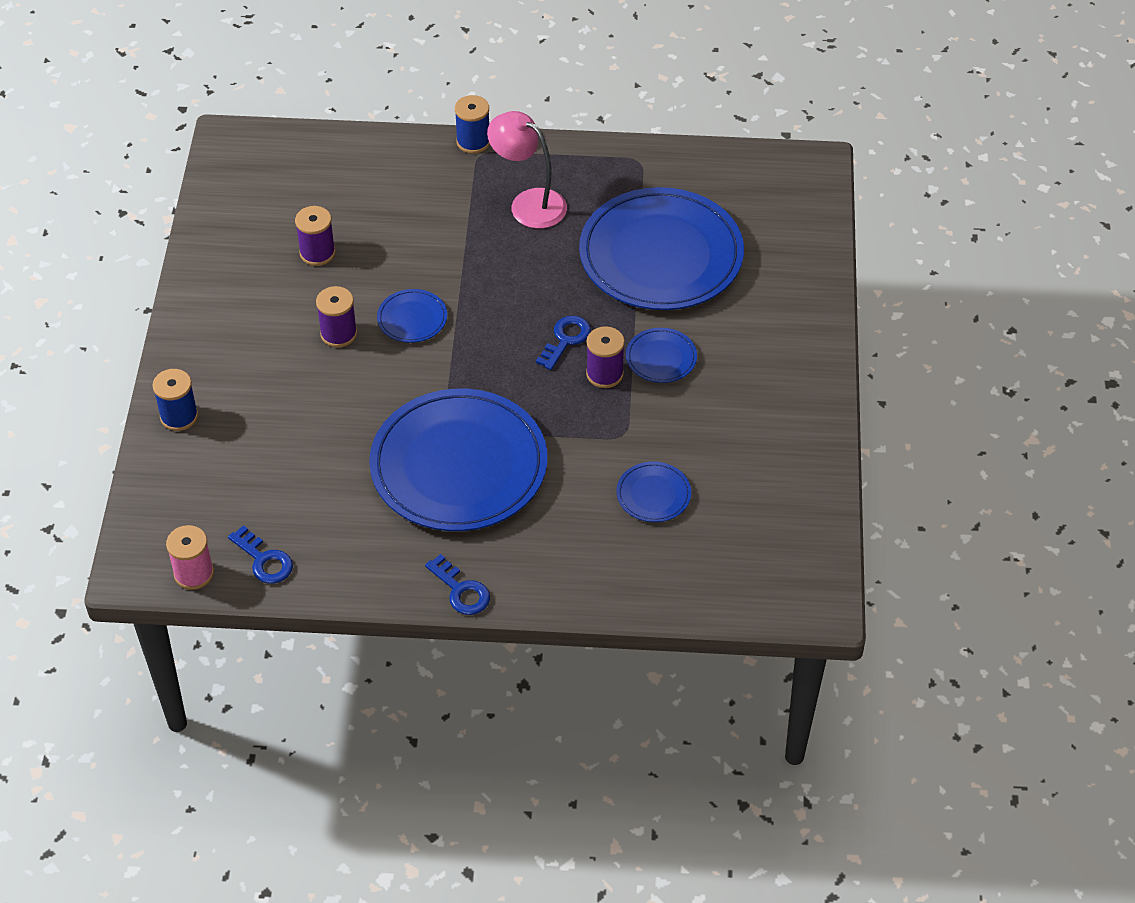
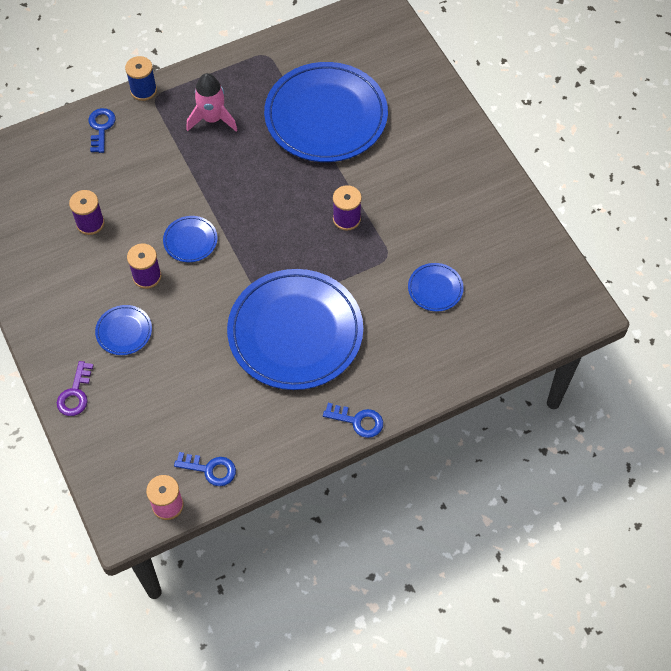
camera: 30 degrees left, 10 degrees up
blue spool [152,369,198,431] -> purple key [57,361,94,416]
pink lamp [487,111,567,229] -> pink rocket [187,73,237,131]
blue key [536,316,591,370] -> blue key moved to [88,108,116,153]
blue plate [626,328,697,383] -> blue plate moved to [95,305,152,355]

